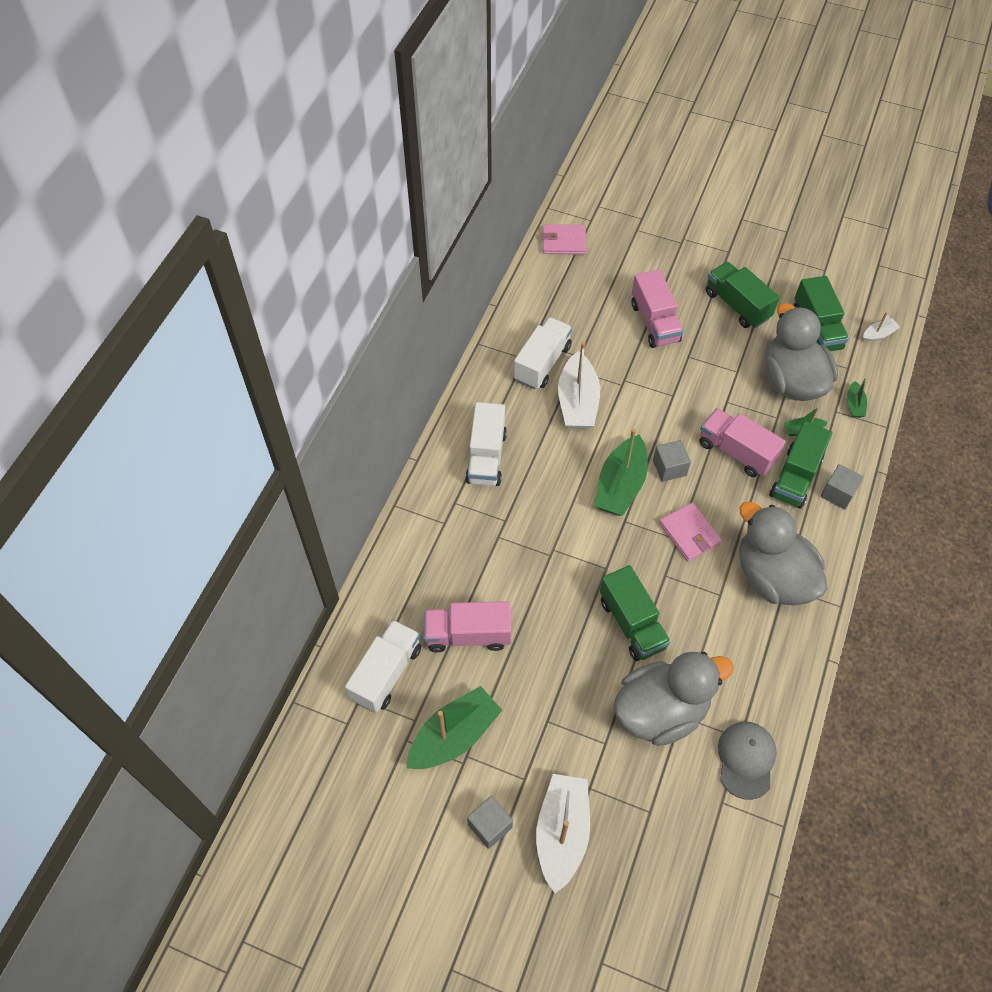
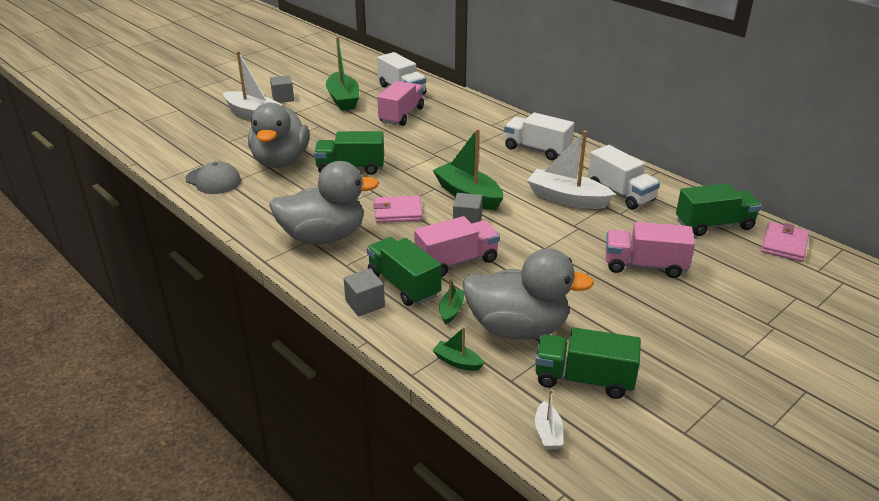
camera: 115 degrees right, 25 degrees down
green truck [706,261,779,328] -> green truck moved to [676,183,761,236]

